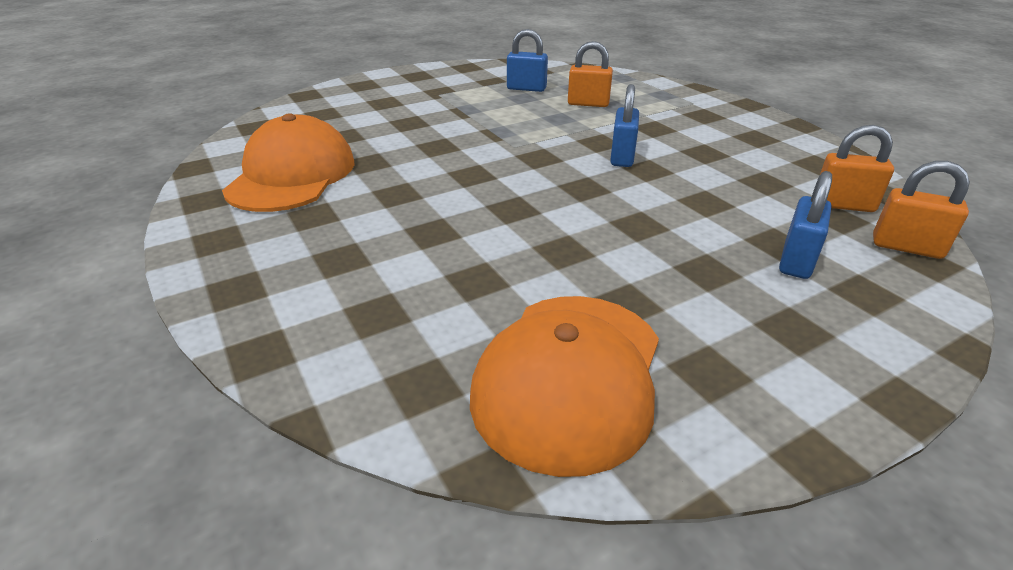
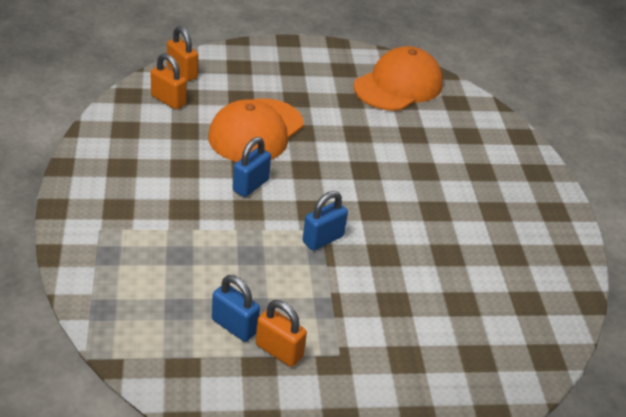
camera: 160 degrees left, 5 degrees up
orange cap [222,113,355,212] -> orange cap moved to [208,99,304,162]
orange padlock [568,41,613,107] -> orange padlock moved to [256,300,307,367]
blue padlock [779,171,832,279] -> blue padlock moved to [302,191,348,251]

